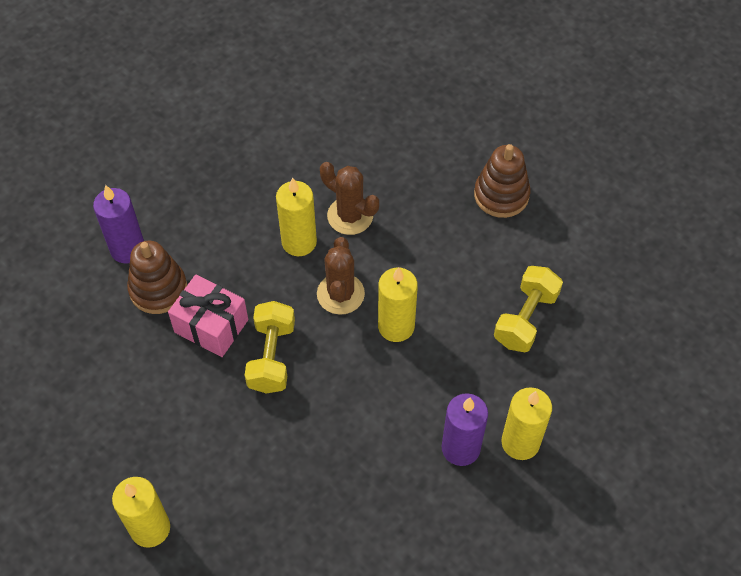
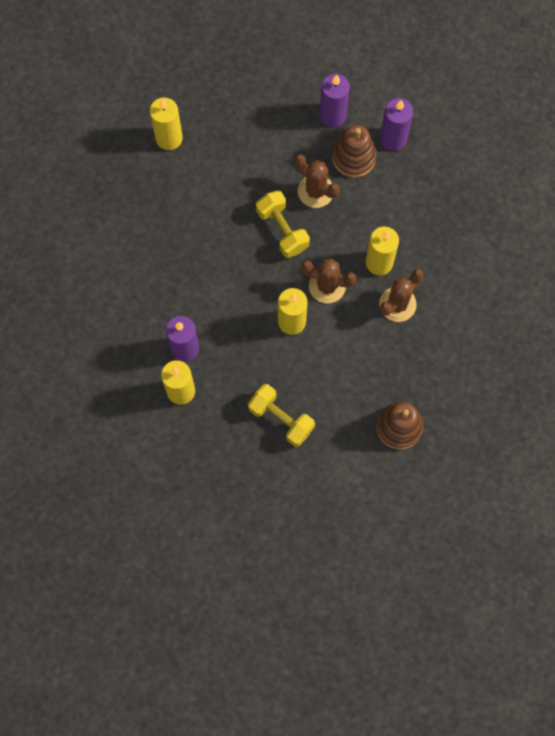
camera: 100 degrees right, 15 degrees up
pink gift [168,274,248,357] -> brown cactus [295,154,340,208]
yellow dumbbell [244,301,295,394] -> yellow dumbbell turned 45 degrees clockwise [256,190,310,258]
none -> purple candle [319,74,350,127]

